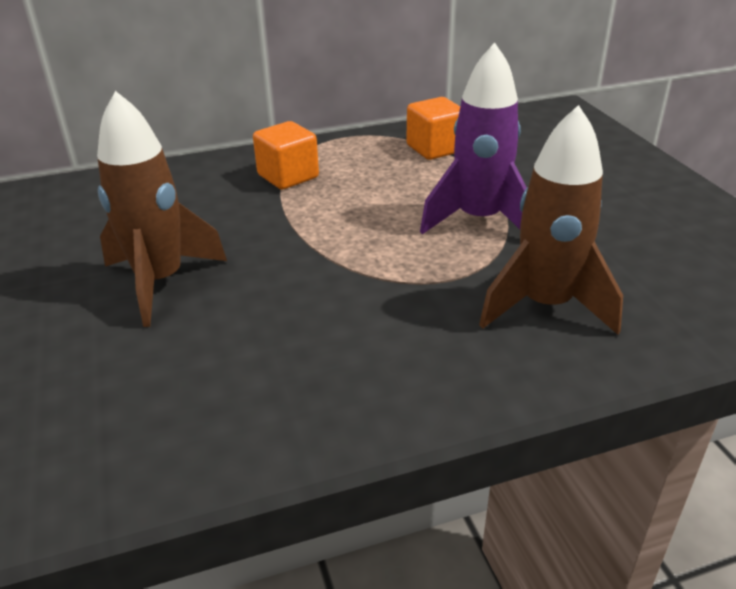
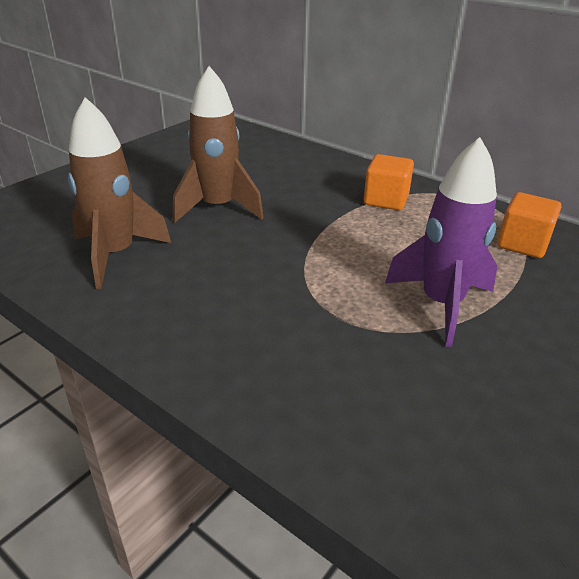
camera: 55 degrees right, 0 degrees up
brown rocket [479,105,623,335] -> brown rocket moved to [68,97,171,289]

